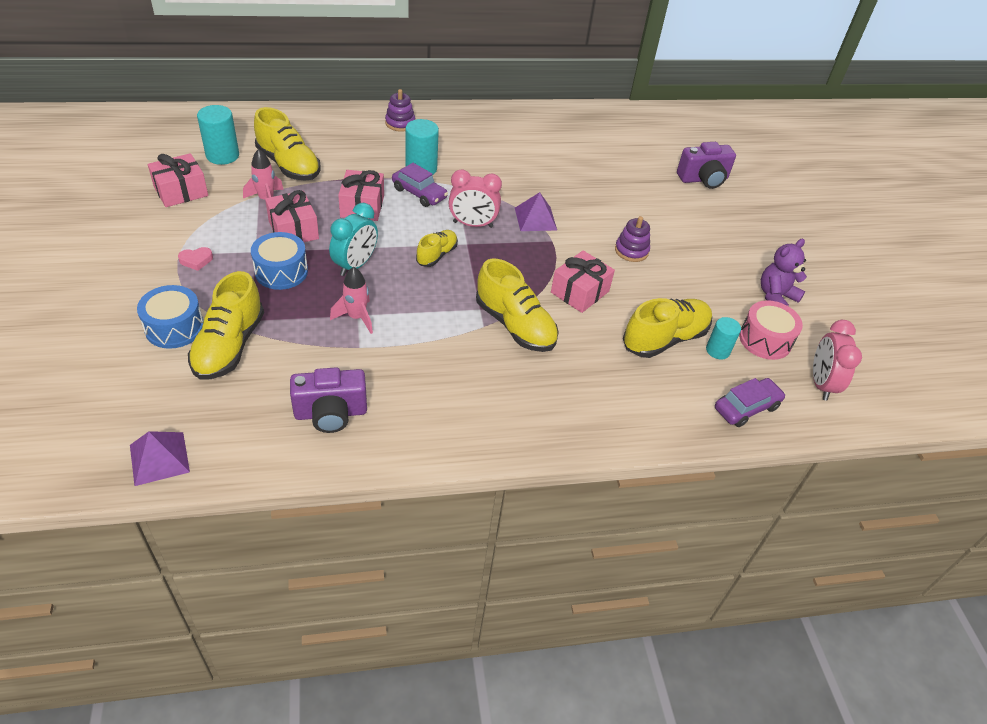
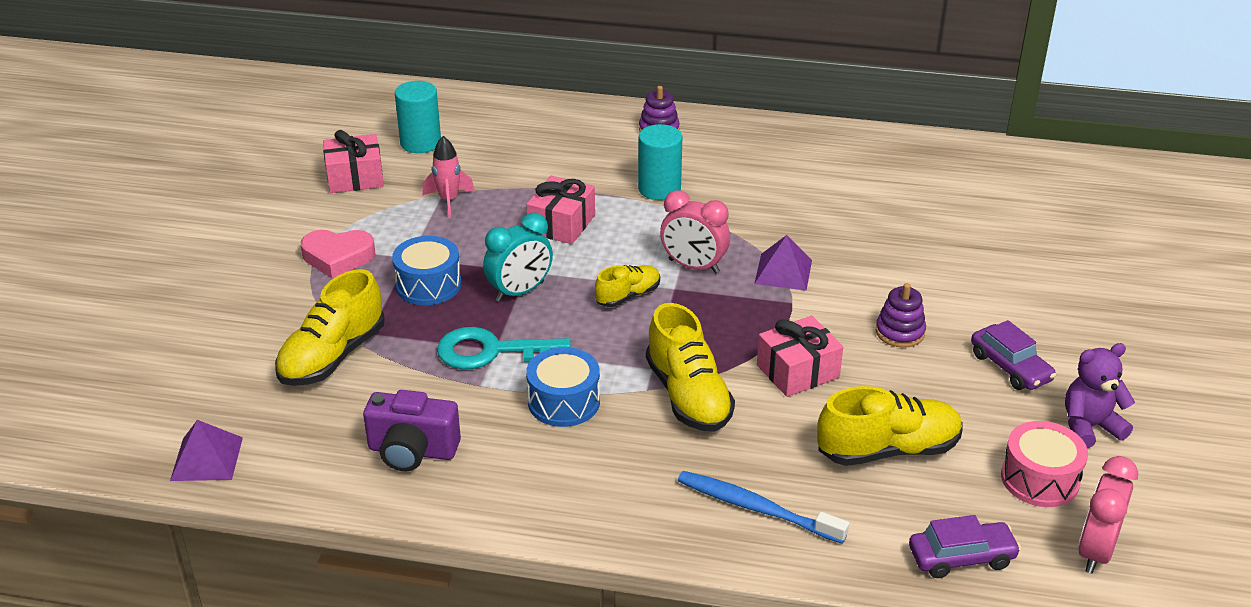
camera: 25 degrees right, 10 degrees down
blue drum [137,285,204,349] -> blue drum moved to [526,347,600,427]
pink heart [178,247,213,271] -> pink heart [301,230,375,278], size x1.84
yellow shoe [254,107,321,181] -> none
pink gift [265,190,319,242] -> none
pink rocket [330,267,373,334] -> turquoise key [437,327,571,369]
purple car [392,163,448,207] -> purple car moved to [971,320,1056,390]
purple camera [677,142,736,189] -> none
turquoise cylinder [706,317,741,360] -> none
none -> blue toothbrush [678,471,849,544]

